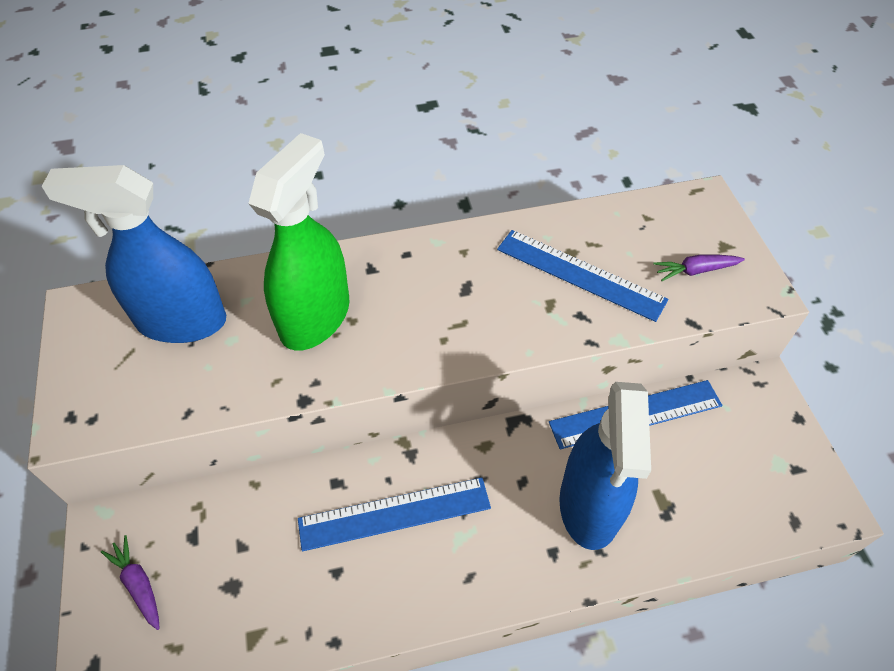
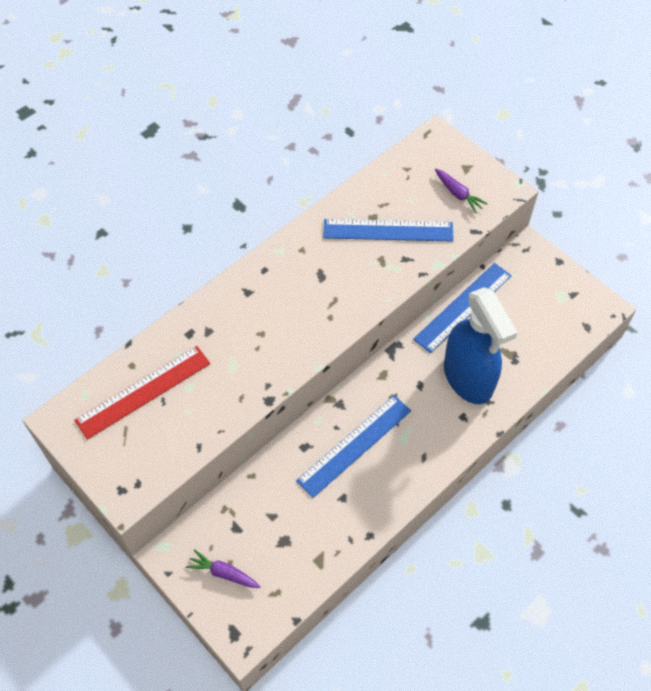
camera: 30 degrees left, 5 degrees up
blue spray bottle [42,165,226,343] -> red ruler [74,346,210,440]
green spray bottle [248,133,349,351] -> none
purple carrot [653,255,745,281] -> purple carrot turned 90 degrees counterclockwise [435,169,488,213]

